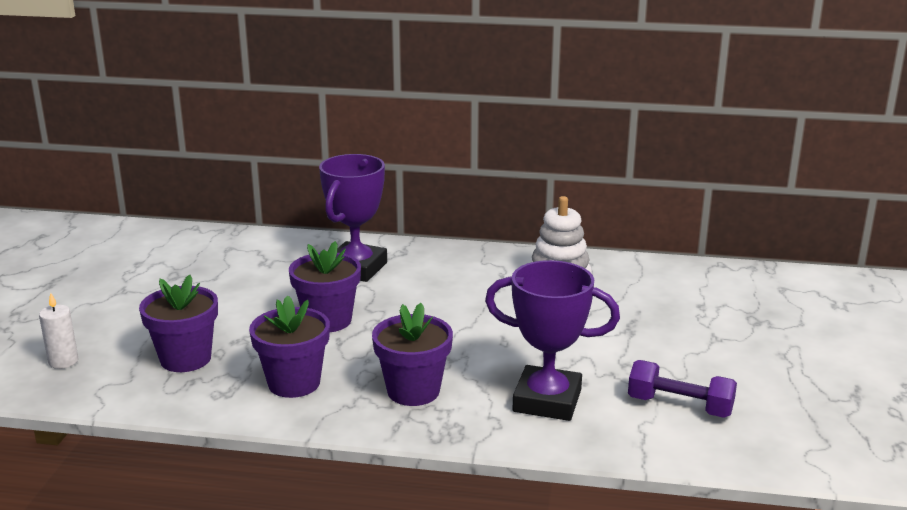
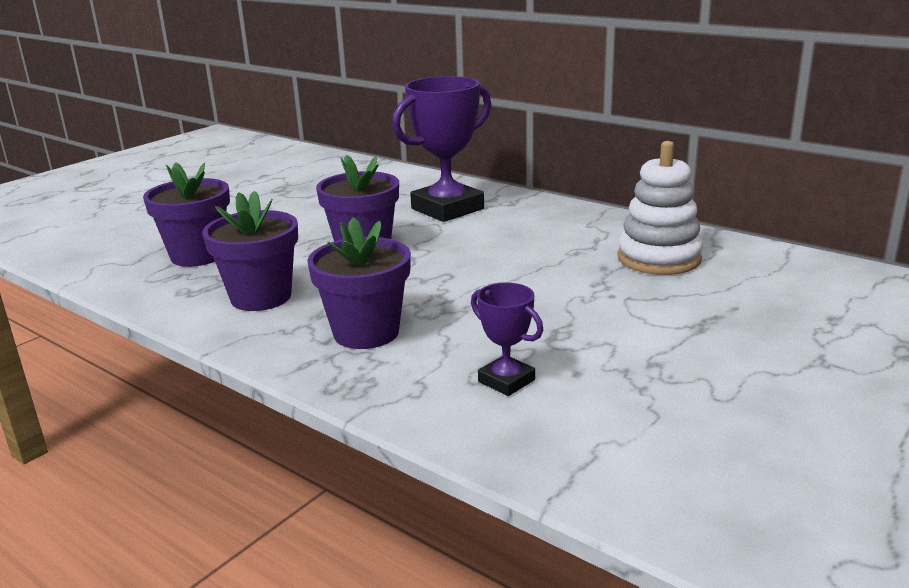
camera: 30 degrees right, 0 degrees up
white candle [39,293,78,369] -> none
purple trophy [485,260,620,421] -> purple trophy [471,282,543,396], size x0.51
purple dumbbell [628,360,737,418] -> none

